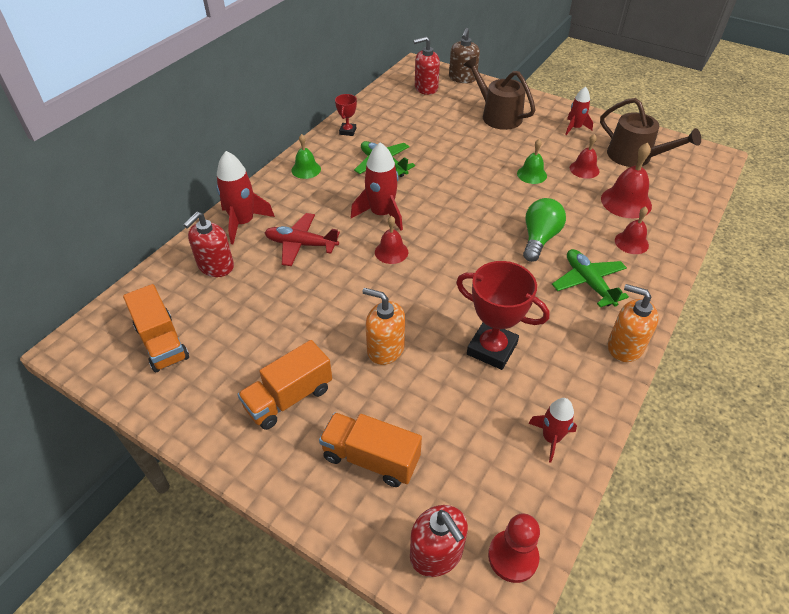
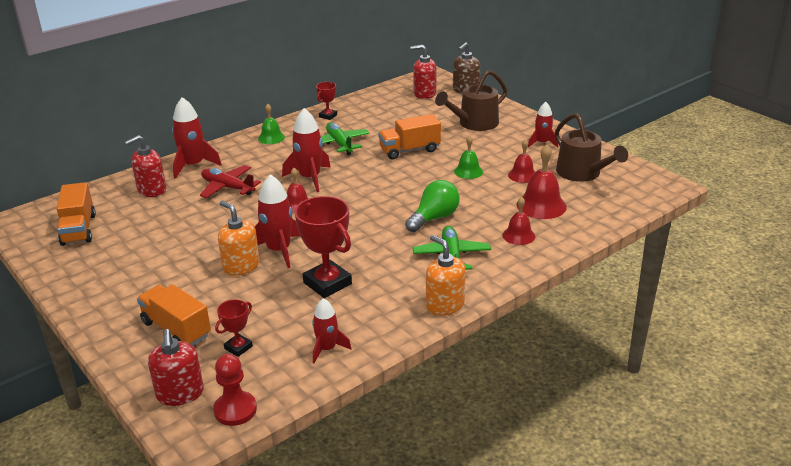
camera: 20 degrees right, 15 degrees down
orange truck [238,340,332,430] -> orange truck moved to [378,114,441,159]
brown watering can [464,57,535,130] -> brown watering can turned 105 degrees counterclockwise [435,70,507,131]
none -> red trophy [215,300,253,357]
none -> red rocket [255,174,300,268]

